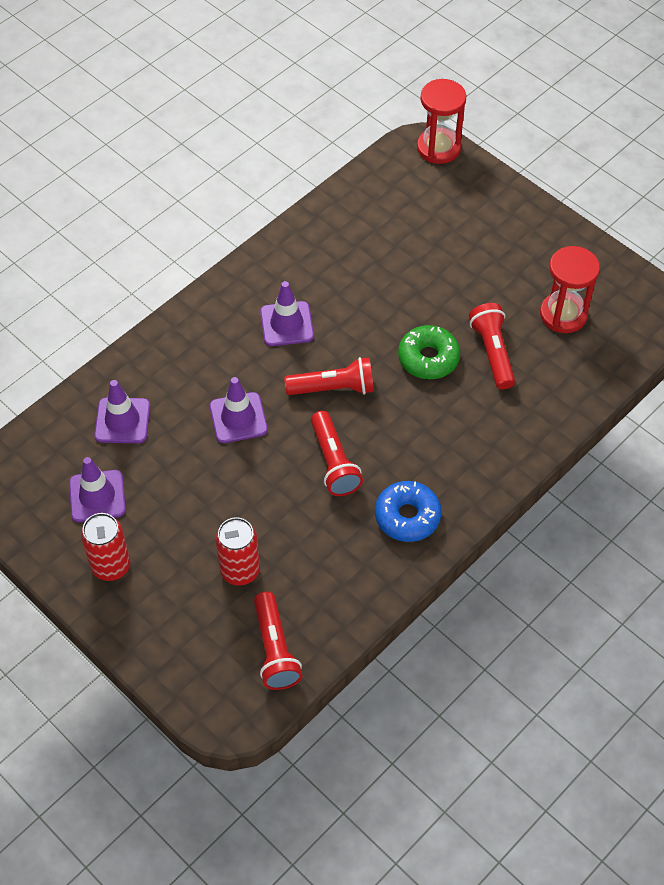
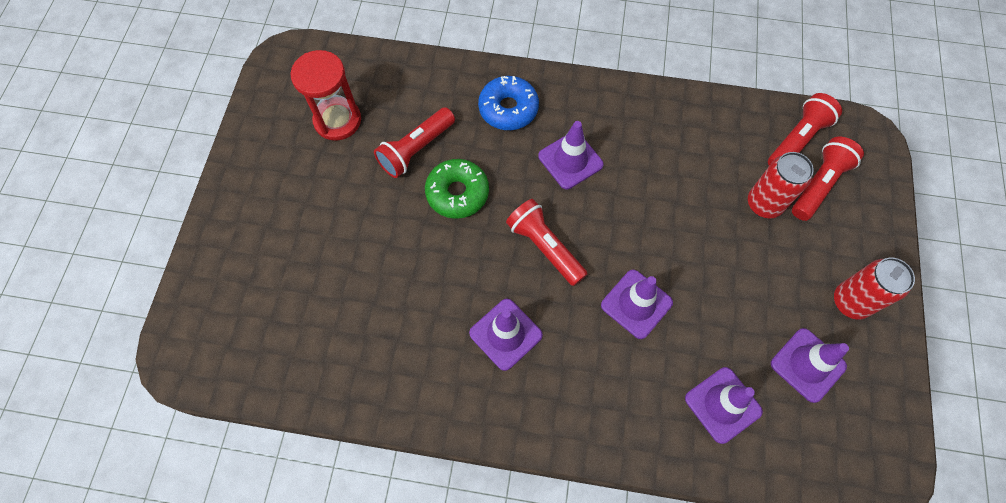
camera: 125 degrees left, 10 degrees up
red flashlight [311,411,363,496] -> red flashlight moved to [792,136,864,221]
blue donut [375,481,442,542] -> blue donut moved to [478,76,539,130]
red hourglass [417,79,466,164] -> none
none -> purple traffic cone [538,121,604,189]

